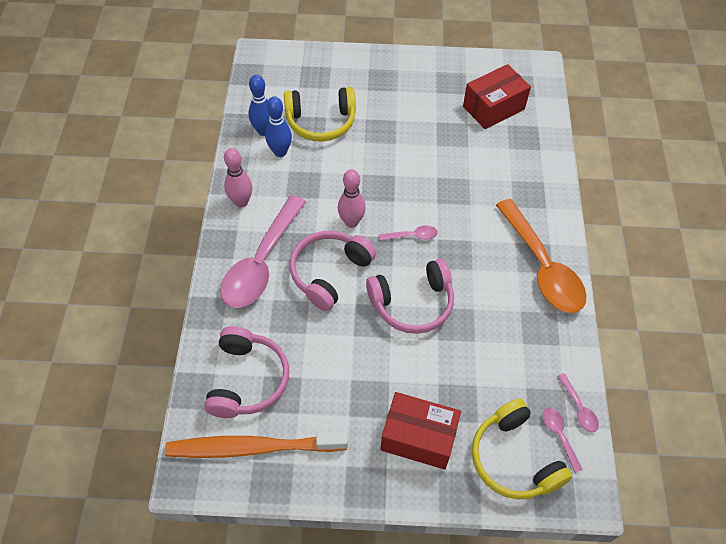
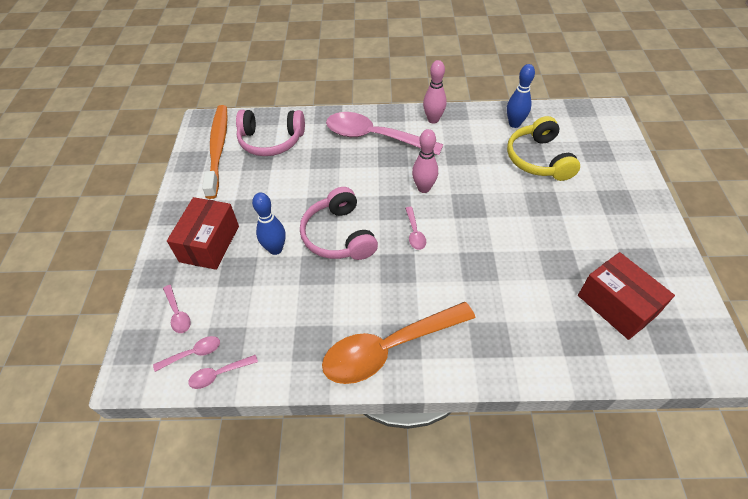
camera: 90 degrees right, 5 degrees down
blue bowling pin [265,96,292,157] -> blue bowling pin moved to [252,192,286,255]
pink headphones [290,231,376,311] -> none
yellow headphones [472,399,572,500] -> pink spoon [163,285,191,333]

